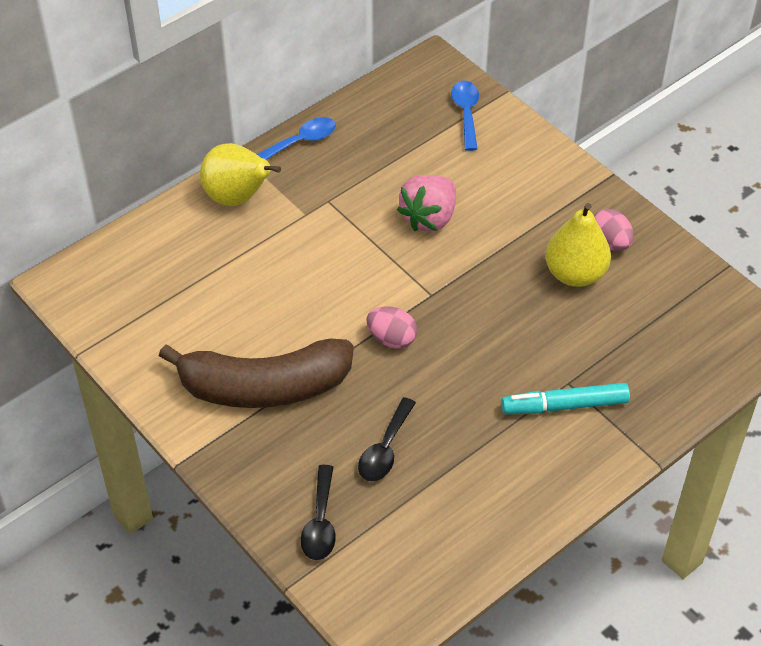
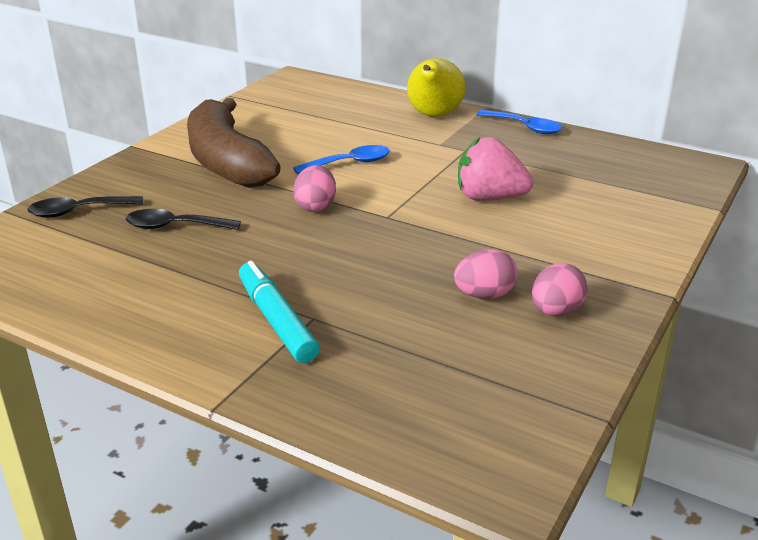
camera: 70 degrees right, 20 degrees down
blue spoon [451,80,479,151] -> blue spoon moved to [293,145,390,174]
yellow pear [545,203,611,287] -> pink egg [454,249,518,299]

